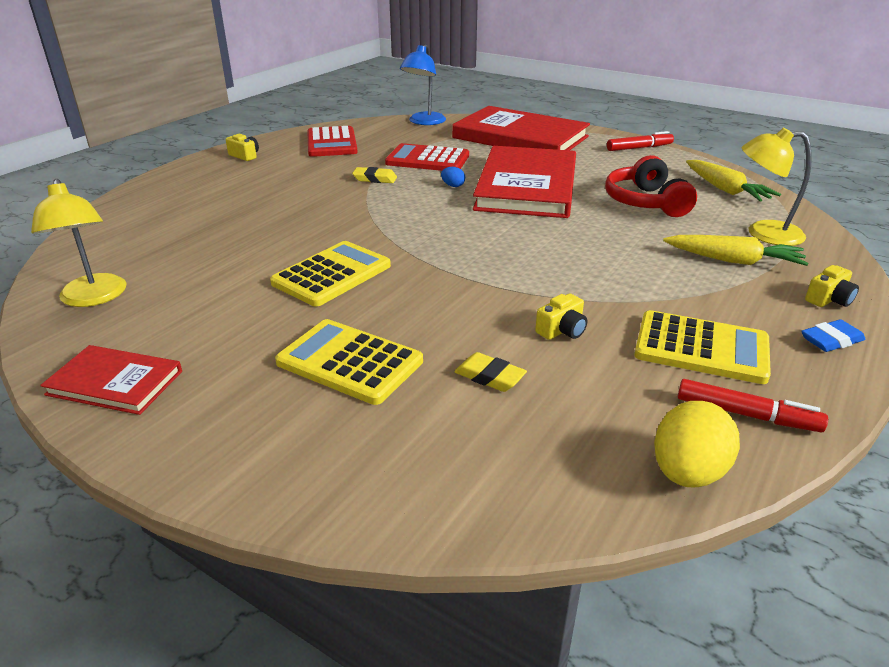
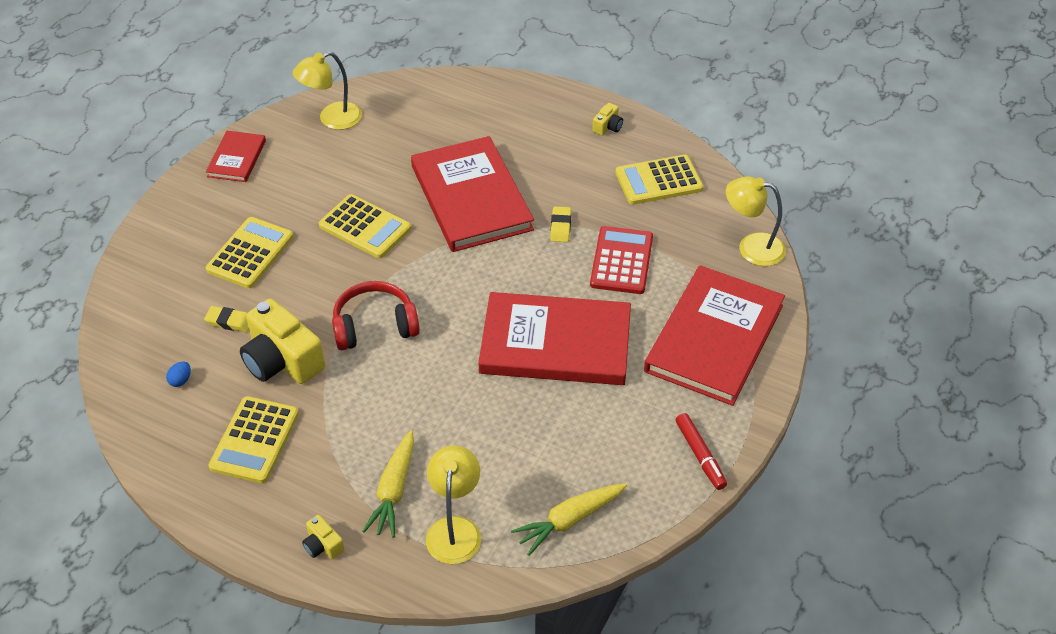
camera: 85 degrees right, 15 degrees up
red calculator [307,126,358,157] -> yellow calculator [615,155,703,205]
blue lamp [400,44,446,125] -> yellow lamp [726,176,786,266]
blue egg [441,167,465,187] -> blue egg moved to [166,361,191,387]
yellow eraser [454,352,527,392] -> yellow eraser turned 75 degrees clockwise [204,306,249,332]
yellow camera [535,293,587,340] -> yellow camera [240,299,325,384], size x2.22
red headphones [605,155,697,217] -> red headphones moved to [332,281,420,350]
yellow egg [654,401,740,487] -> none
red marker [677,379,828,432] -> none
blue eraser [801,319,865,352] -> none
none -> red book [411,136,534,252]

